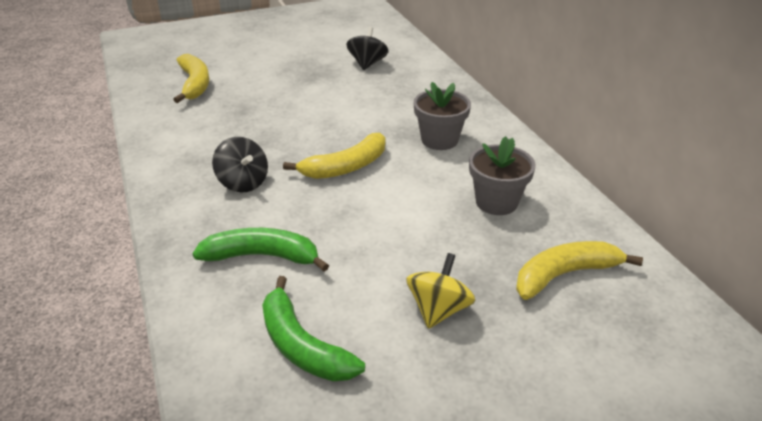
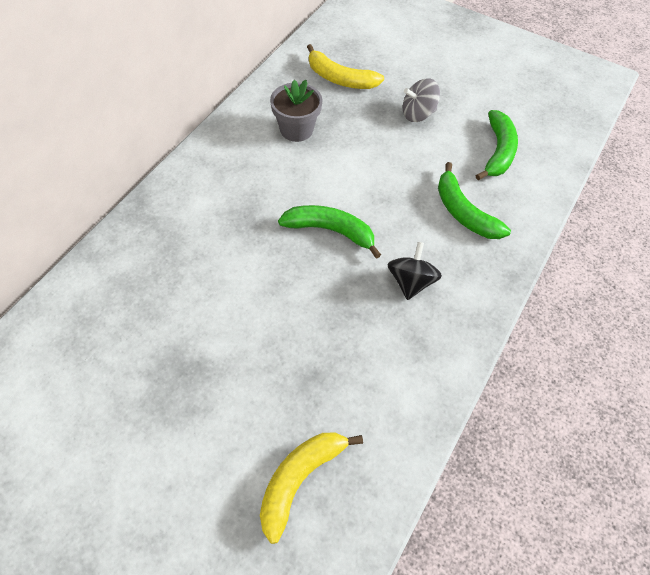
camera: 130 degrees left, 20 degrees up
yellow banana [283,133,385,179] -> green banana [278,205,381,259]
black spinning top [346,27,388,70] -> none
yellow spinning top [406,253,476,329] -> grey spinning top [403,78,440,122]
grey flower pot [414,82,471,150] -> none

